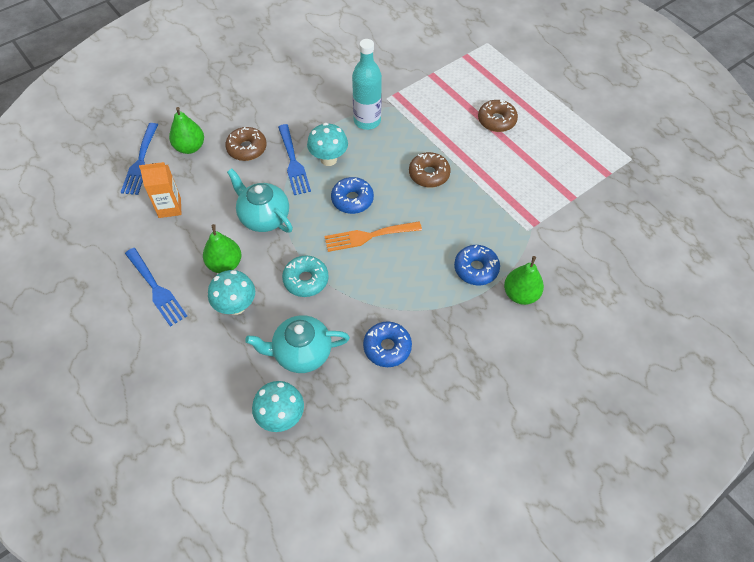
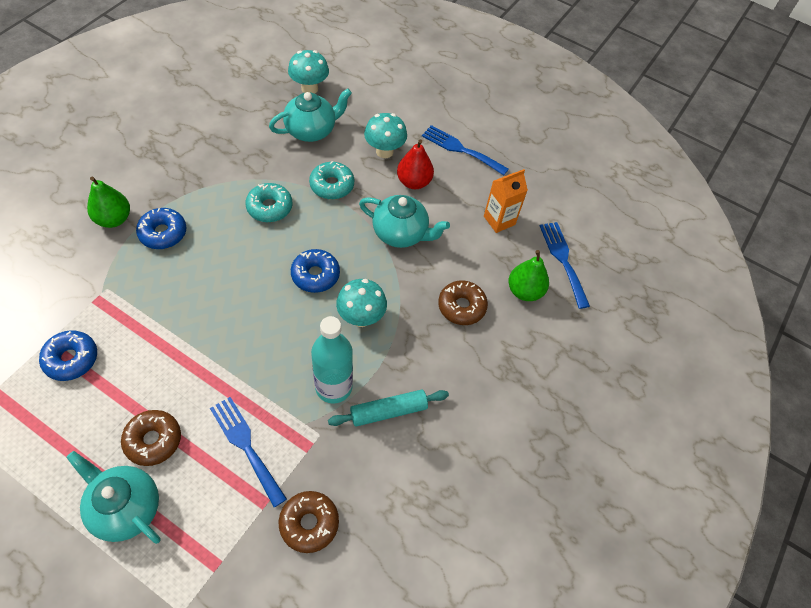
camera: 155 degrees right, 0 degrees up
green pear [203,224,241,273] -> red pear [397,139,434,189]
blue fork [278,124,311,195] -> blue fork moved to [210,397,287,507]
orange fork [324,222,422,252] -> none
blue donut [363,321,412,367] -> blue donut moved to [39,330,97,381]
brown donut [409,152,451,187] -> brown donut moved to [279,491,339,553]
none -> turquoise teapot [66,451,161,544]
none -> turquoise donut [245,183,293,222]
none -> turquoise rolling pin [328,389,449,427]

